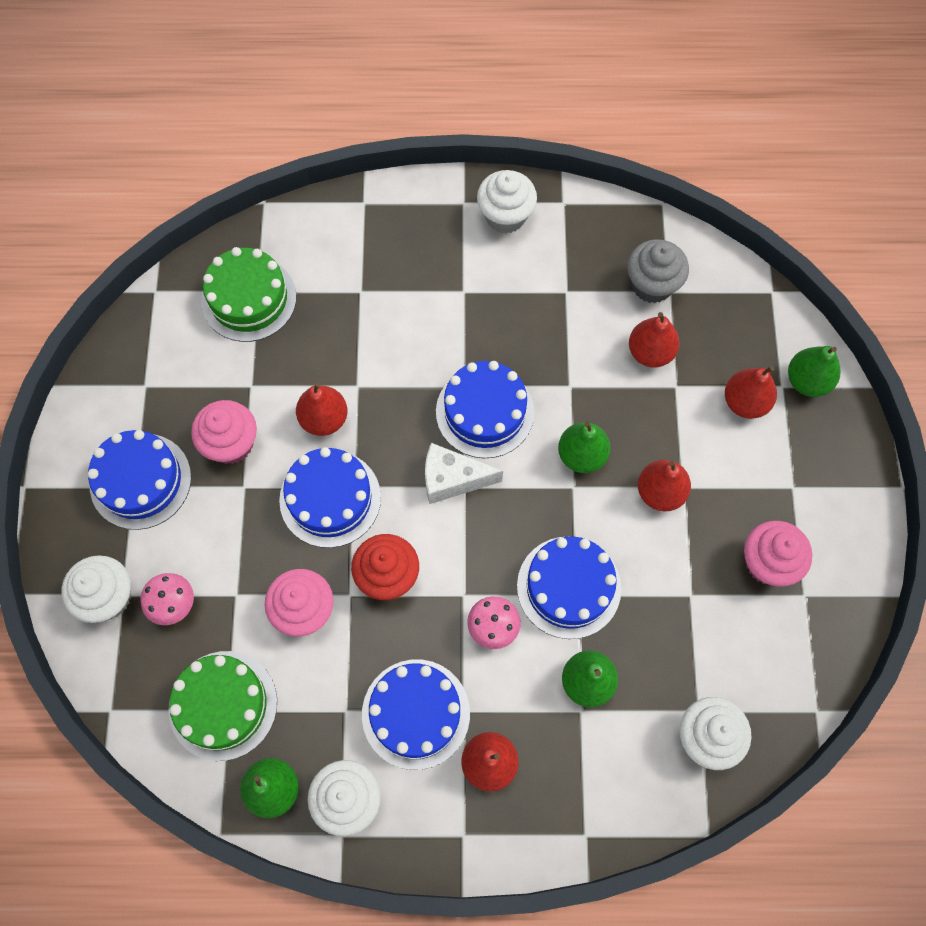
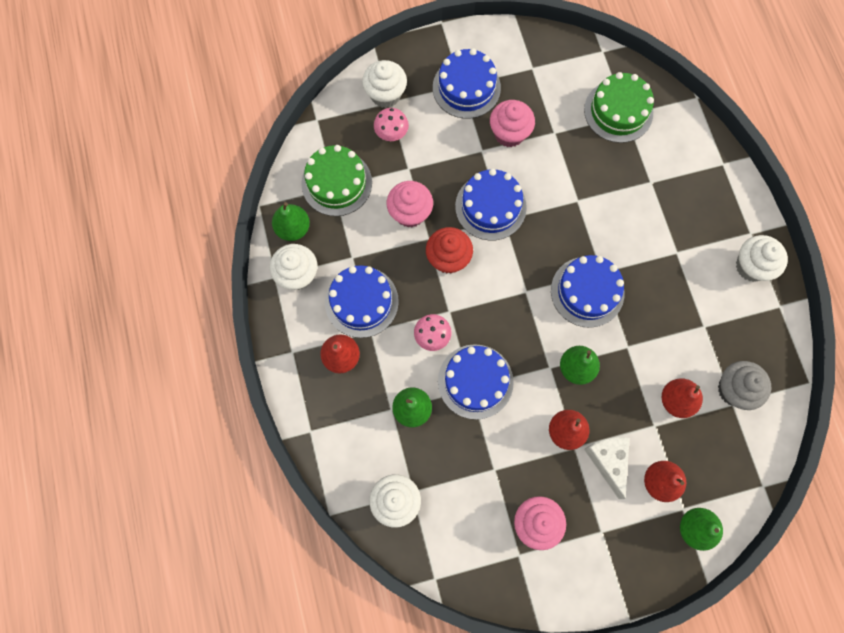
camera: 75 degrees right, 5 degrees up
red pear [296,382,347,436] -> none
white cheese [425,443,503,504] -> white cheese moved to [584,437,630,499]

